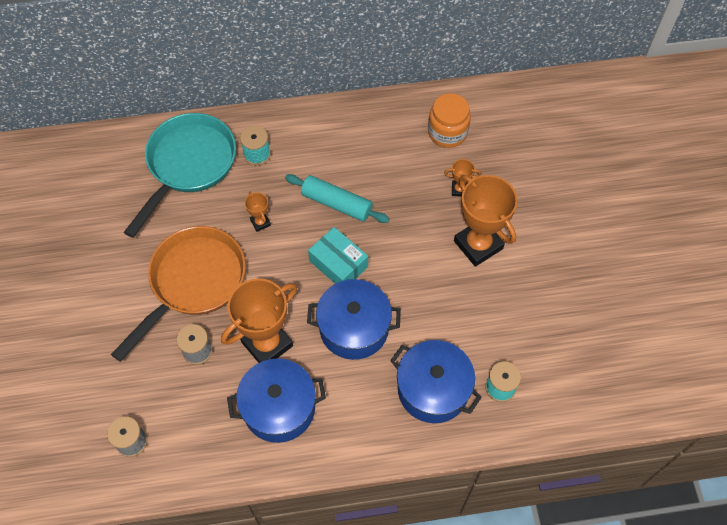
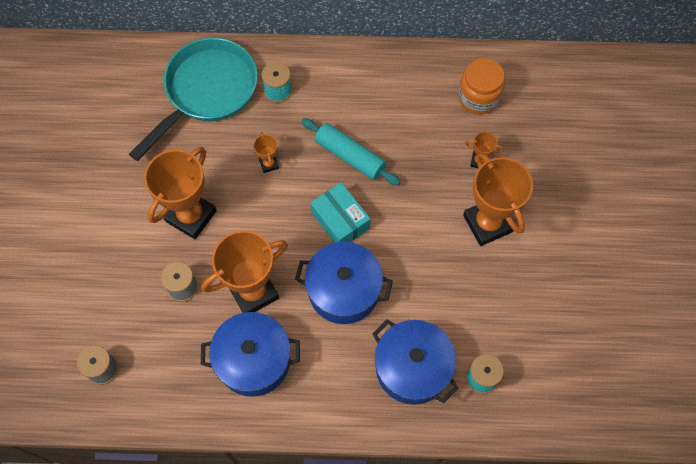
camera: 10 degrees right, 5 degrees up
orange pan [111,226,246,362] -> orange trophy [144,147,217,239]

